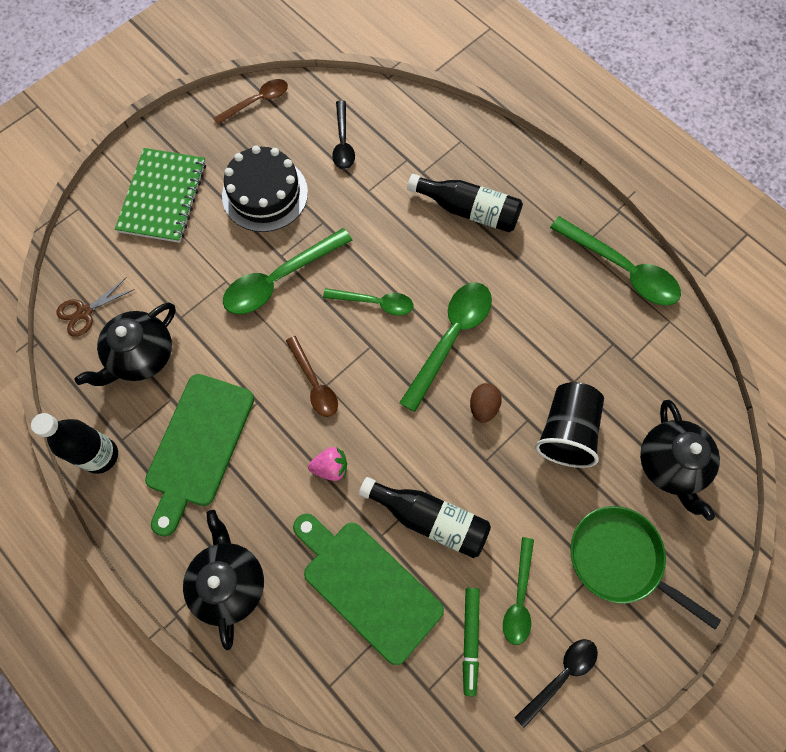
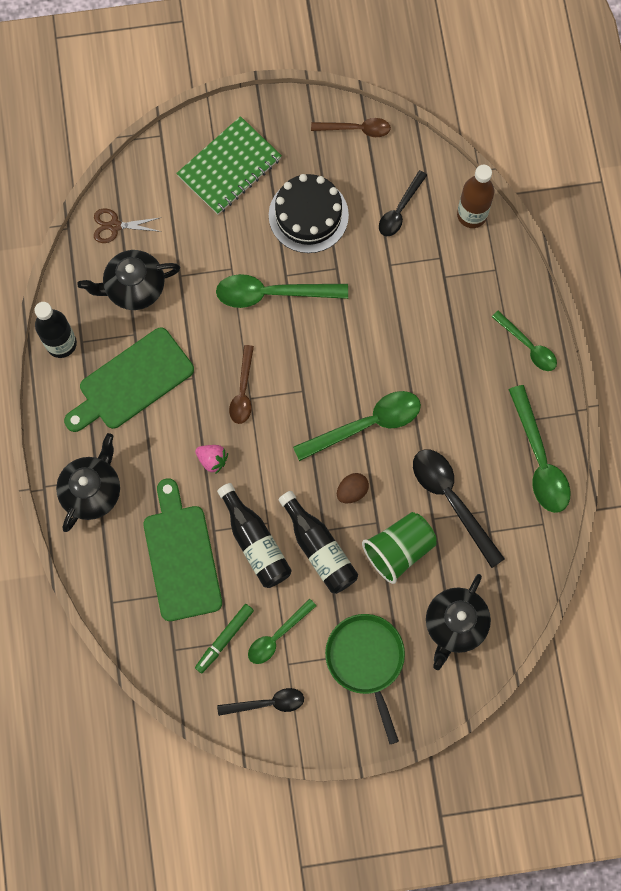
camera: 35 degrees right, 5 degrees up
green spoon [323,288,414,316] -> green spoon moved to [492,311,557,371]
black bottle [407,174,523,232] -> black bottle moved to [278,491,358,594]
black cup [535,382,604,468] -> green cup [362,512,437,584]
none -> black spoon [413,450,505,568]
none -> brown bottle [457,165,494,228]

